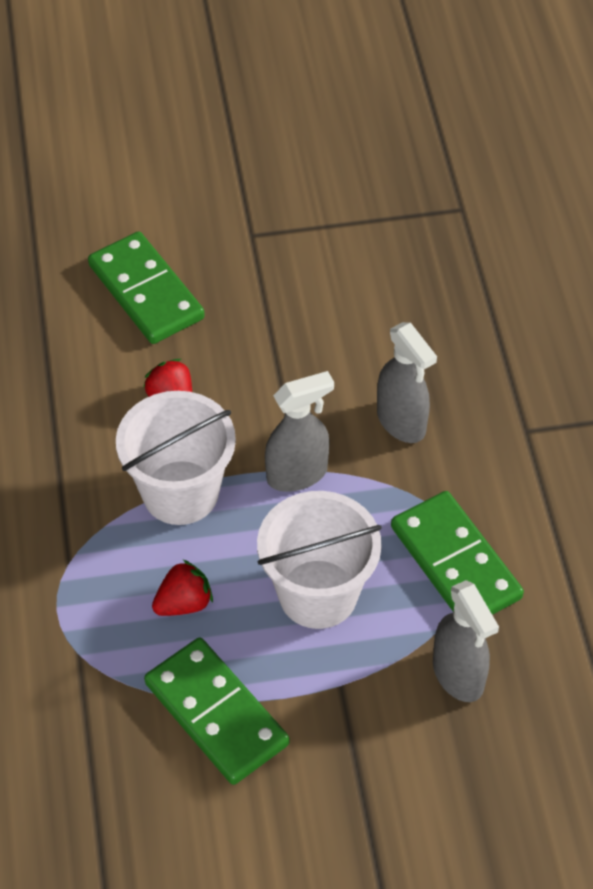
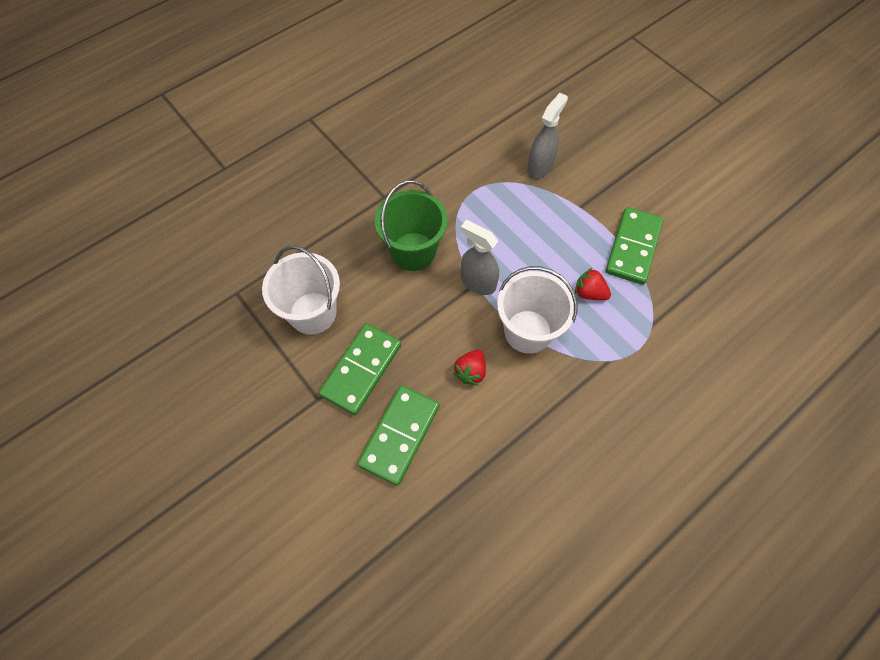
camera: 120 degrees left, 10 degrees up
white bucket [257,491,382,629] -> white bucket moved to [262,245,340,335]
grey spray bottle [377,322,437,443] -> green bucket [375,180,448,271]
green domino [391,491,524,615] -> green domino moved to [319,323,401,415]

